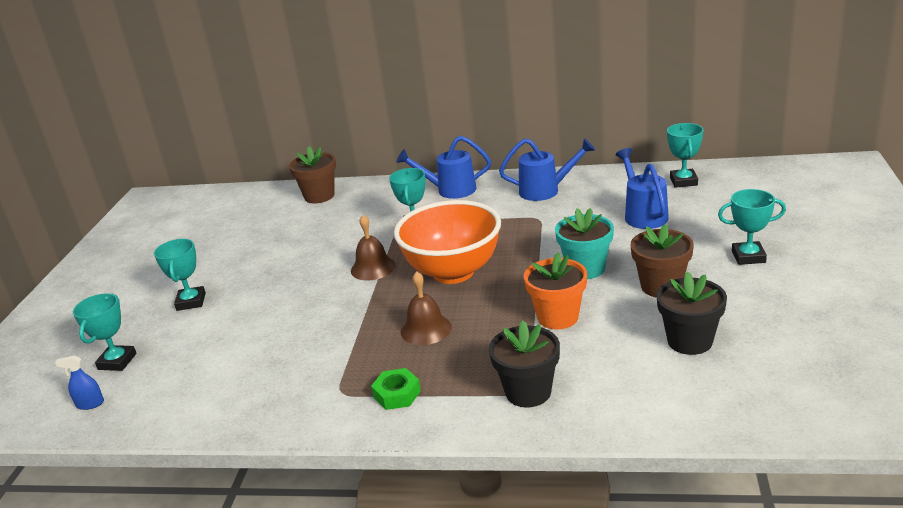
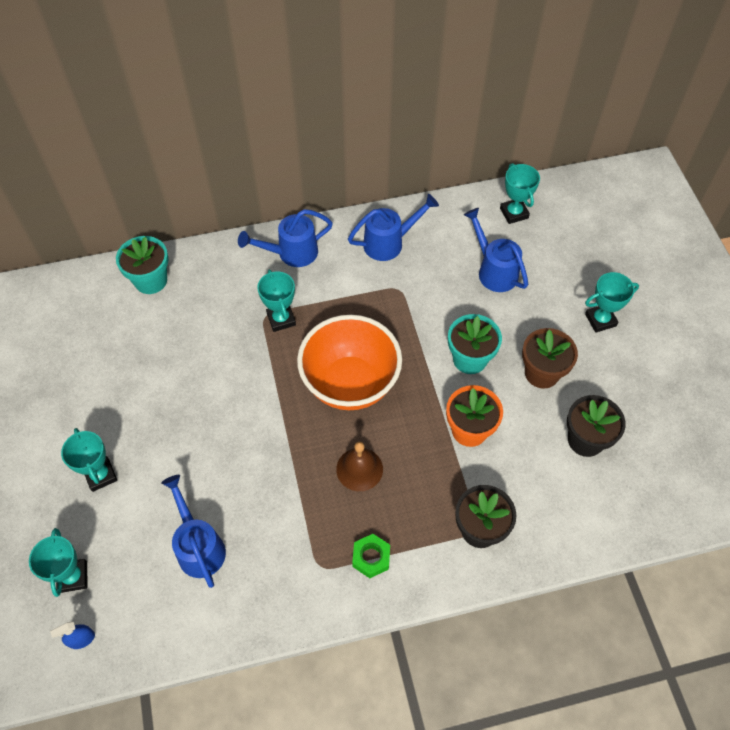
camera: 25 degrees left, 30 degrees up
brown flower pot [289,146,336,204] -> turquoise flower pot [116,236,168,294]
brown bell [351,215,396,281] -> none
none -> blue watering can [161,475,226,588]

